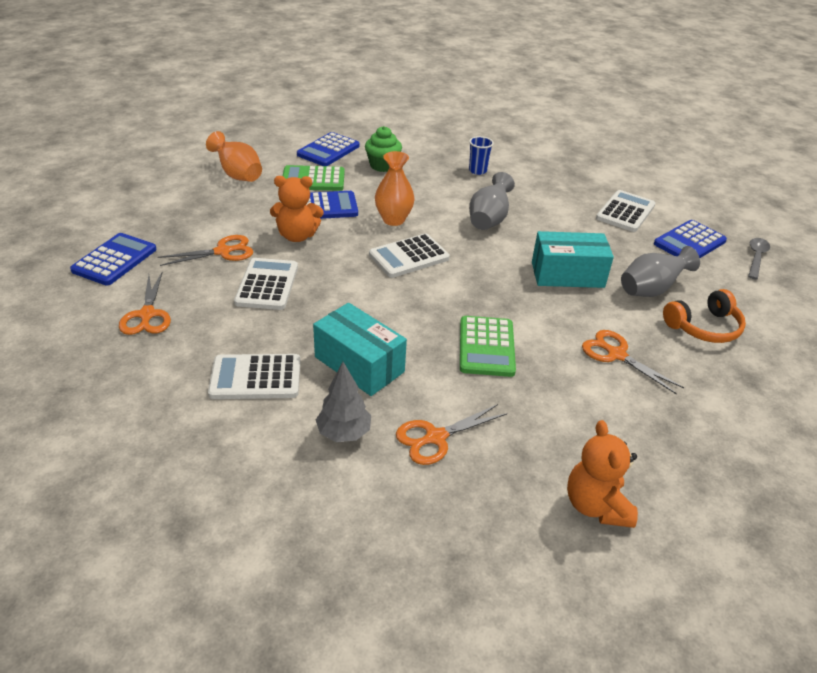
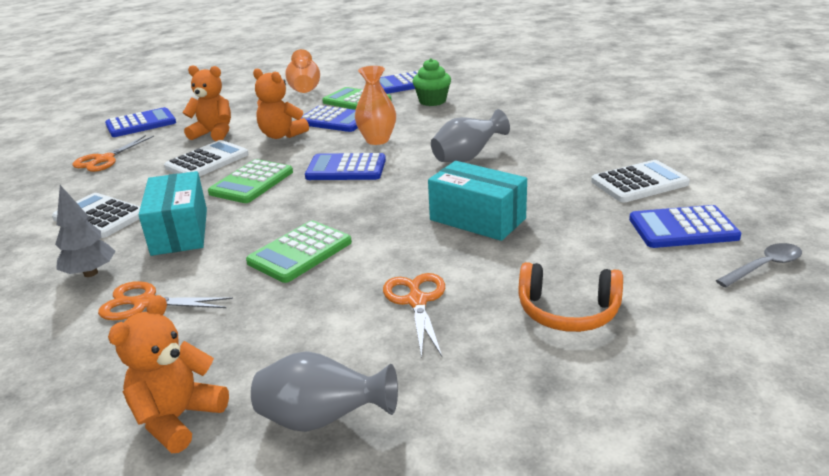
camera: 40 degrees right, 10 degrees down
orange scissors [158,235,254,266] -> orange teddy bear [183,65,231,141]
white calculator [369,233,450,278] -> blue calculator [305,153,386,180]
blue cup [469,136,494,175] -> none
grey vase [621,246,700,297] -> grey vase moved to [251,351,398,432]
none -> green calculator [208,159,293,203]

